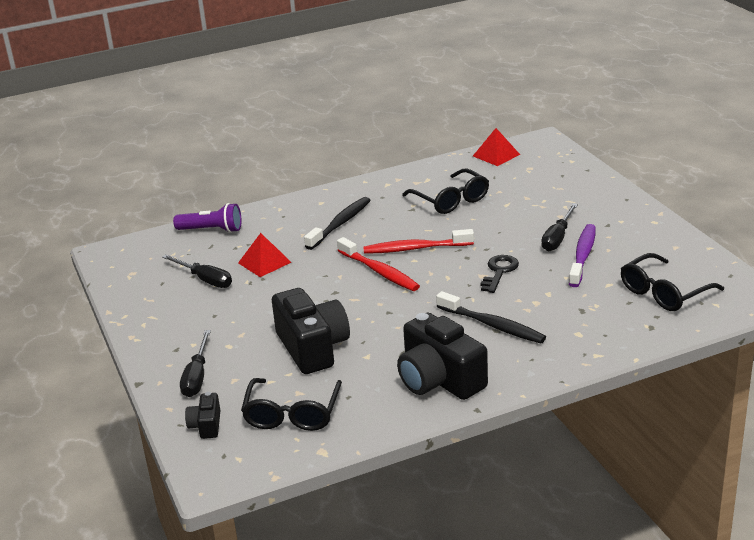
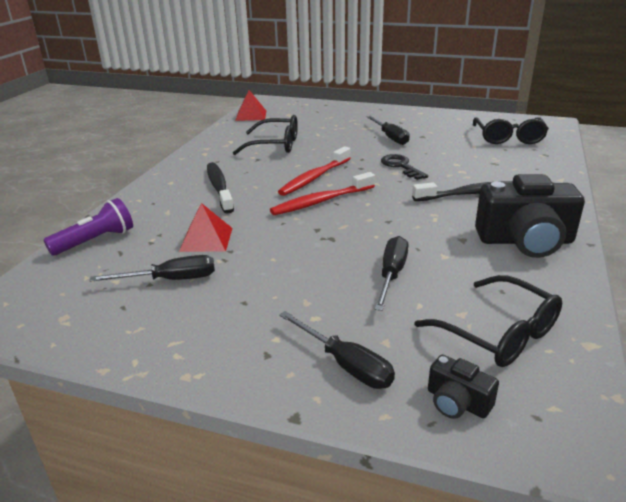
camera: 50 degrees left, 0 degrees up
black camera [272,288,350,374] -> black screwdriver [375,236,409,311]
red toothbrush [337,237,420,291] -> red toothbrush turned 150 degrees clockwise [270,172,375,215]
purple toothbrush [569,224,596,287] -> none

